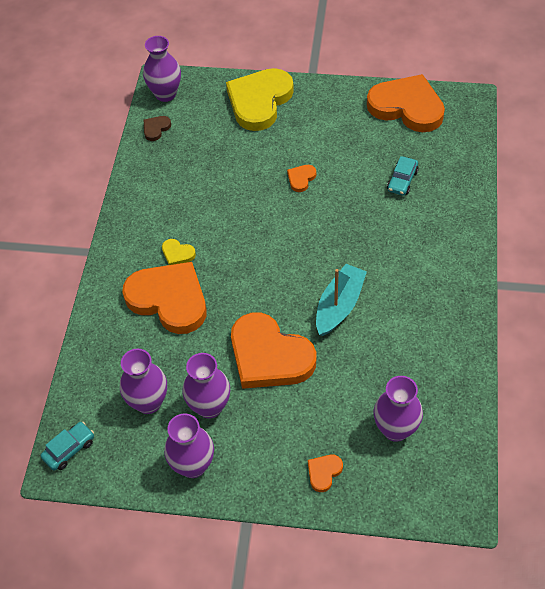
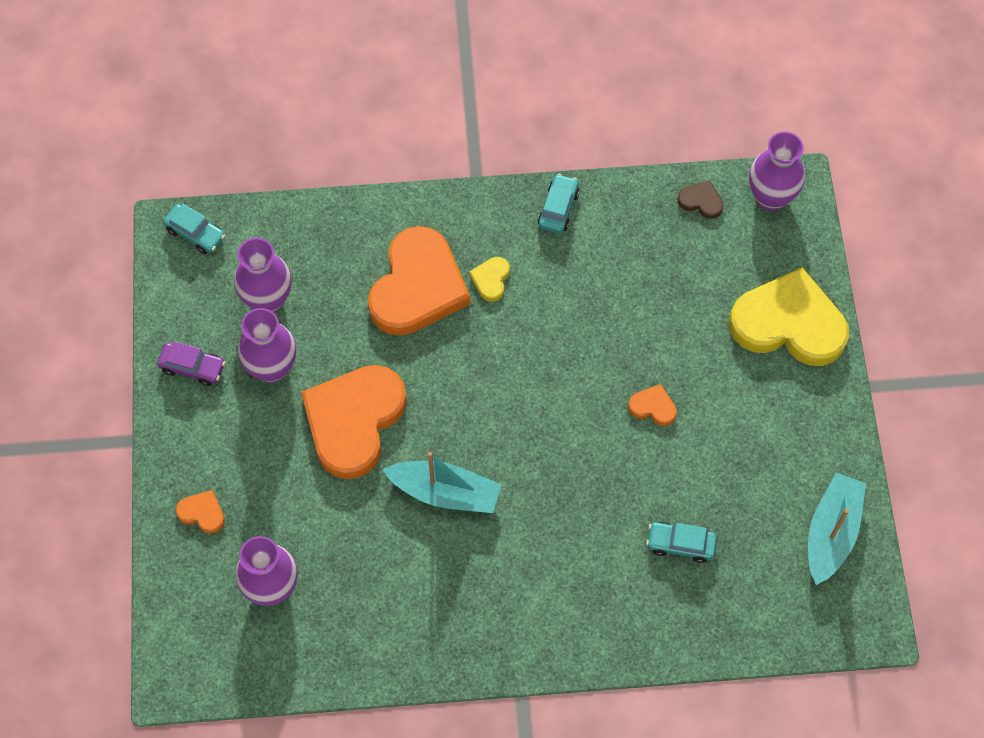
camera: 75 degrees right, 10 degrees up
purple vase [164,413,214,478] -> purple car [157,341,225,386]
orange heart [367,74,445,132] -> turquoise boat [808,473,866,585]
none -> turquoise car [538,174,579,234]

